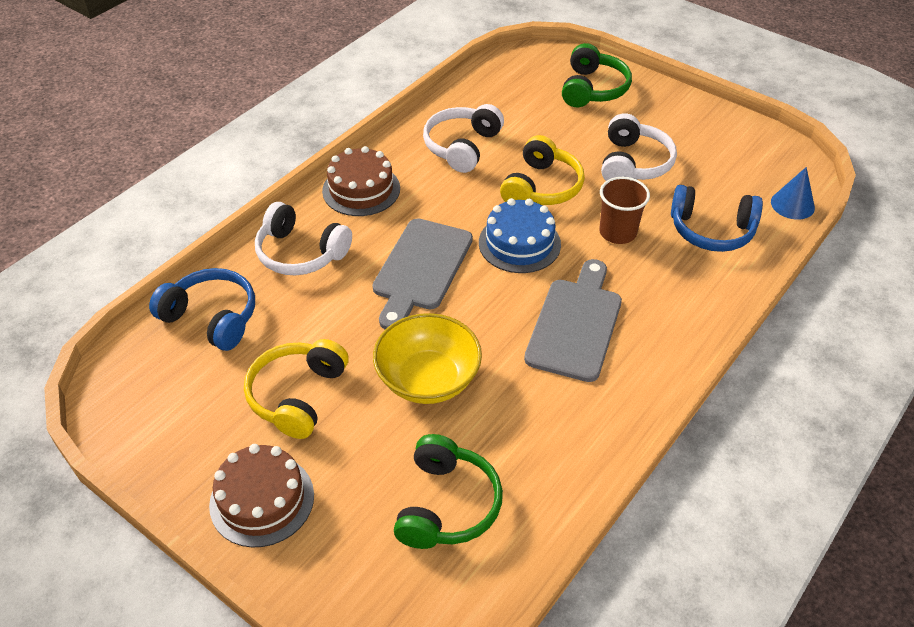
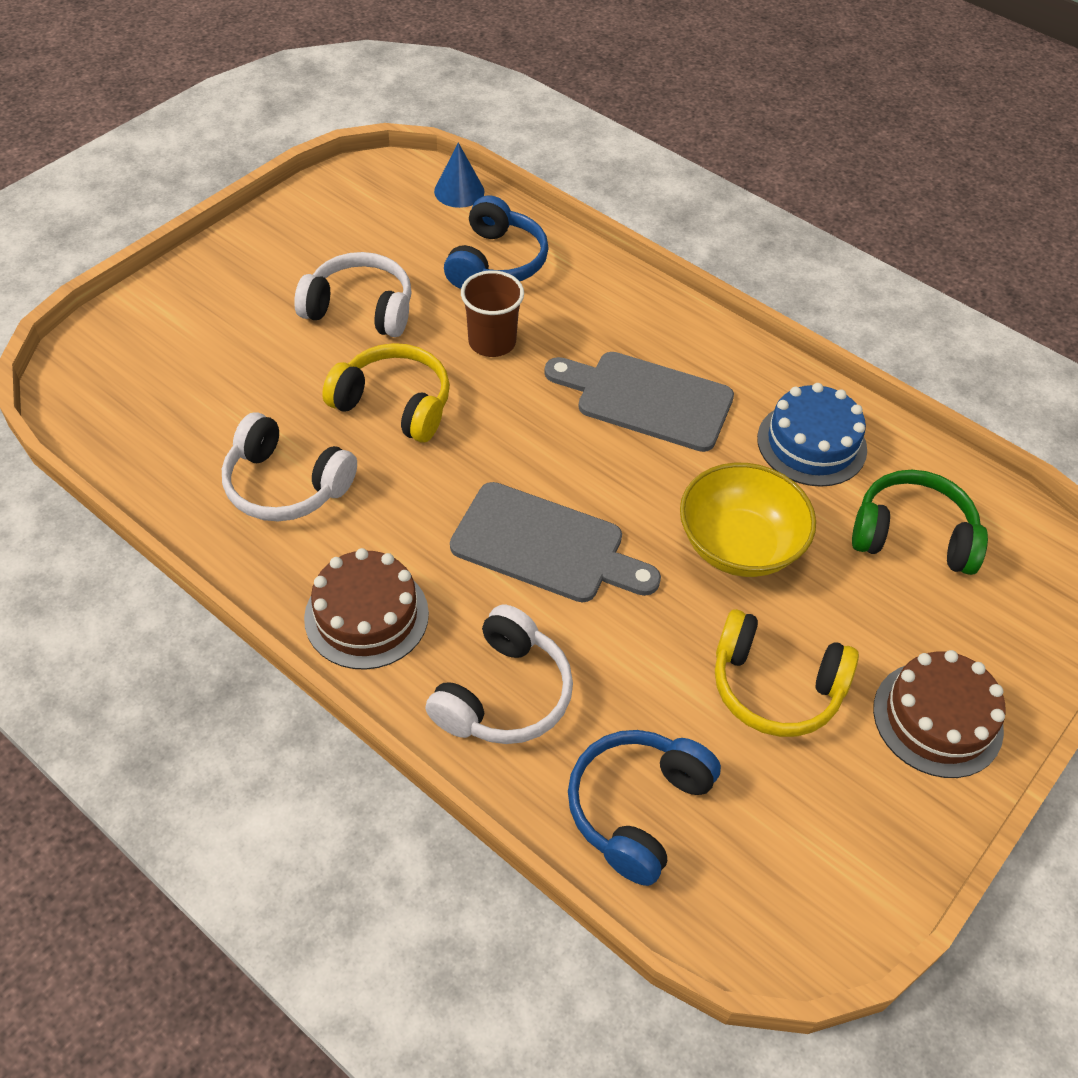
camera: 90 degrees left, 5 degrees up
blue cake [479,198,561,273] -> blue cake moved to [757,383,867,487]
green headphones [562,43,632,107] -> none

